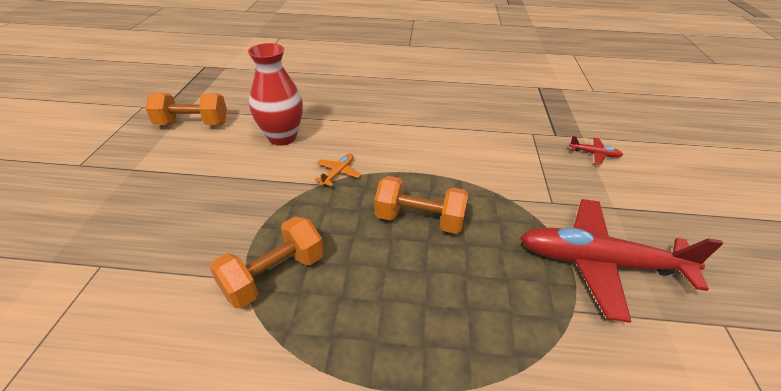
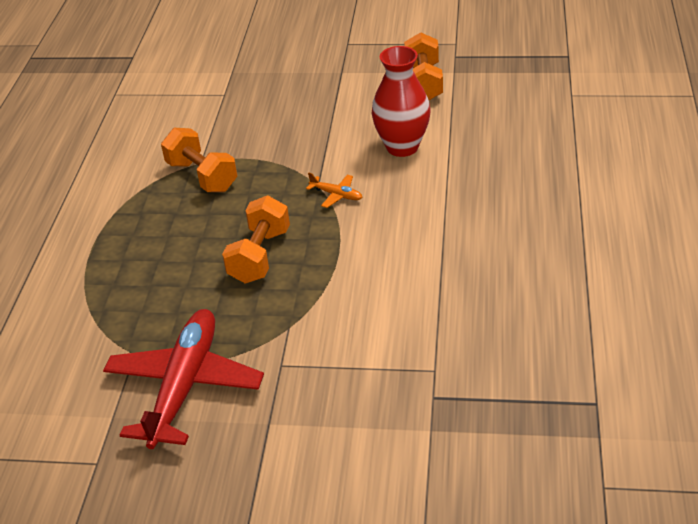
camera: 95 degrees right, 0 degrees up
red plane [569,136,623,165] -> none

